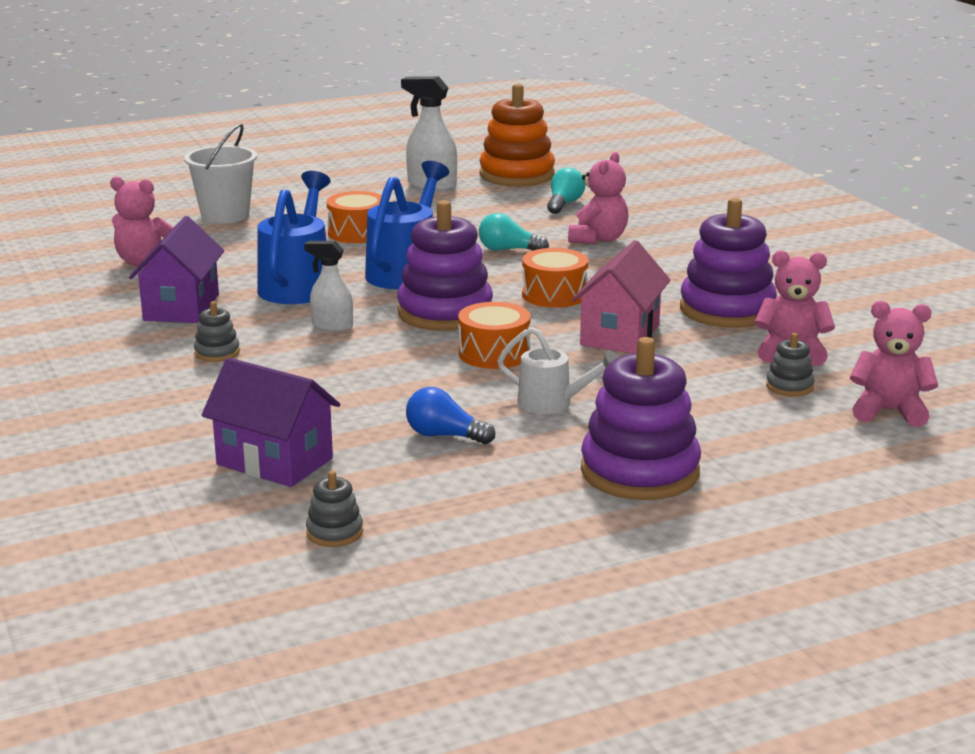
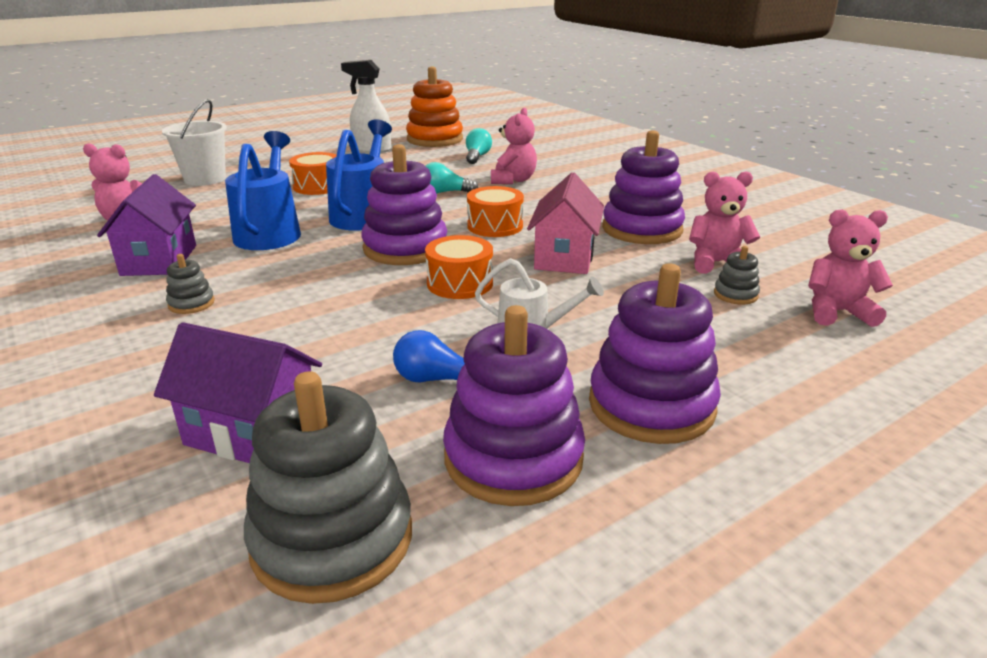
camera: 10 degrees left, 5 degrees up
white spray bottle [304,241,353,332] -> none
grey stacking toy [306,471,363,547] -> grey stacking toy [244,371,412,604], size x2.25
none -> purple stacking toy [443,305,585,506]

